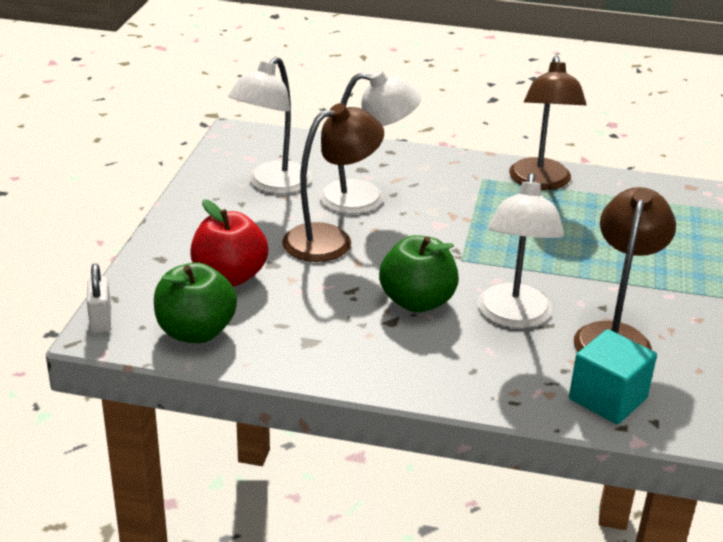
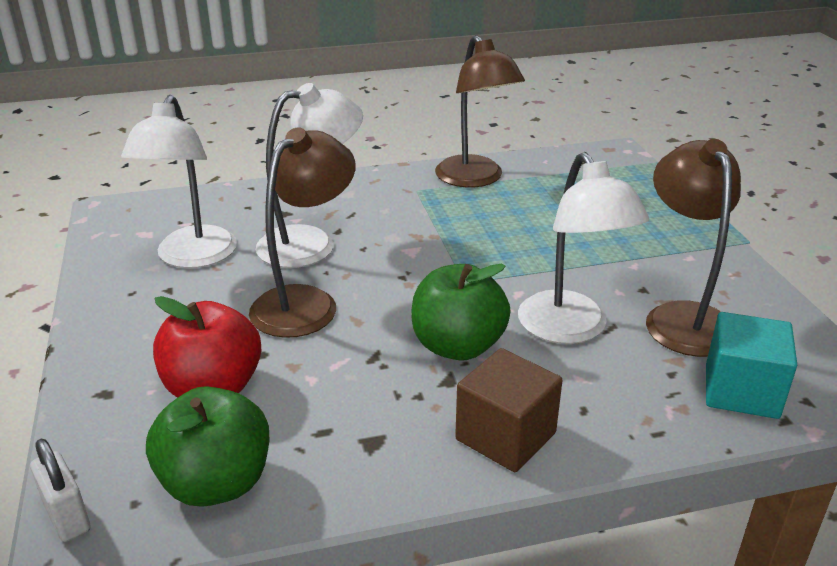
camera: 25 degrees left, 0 degrees up
none -> brown cube [455,348,563,472]

